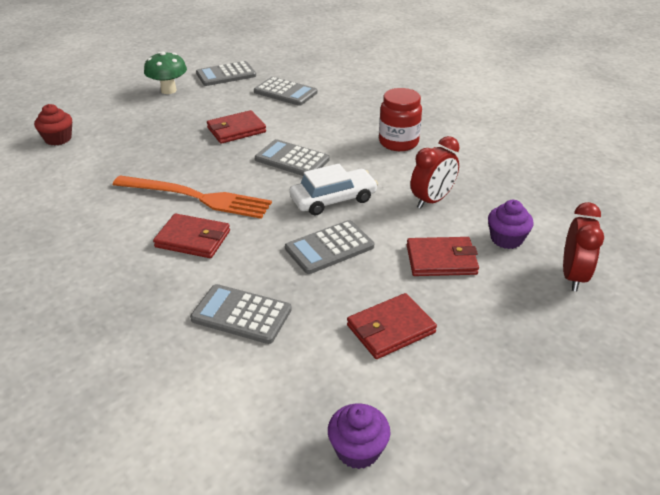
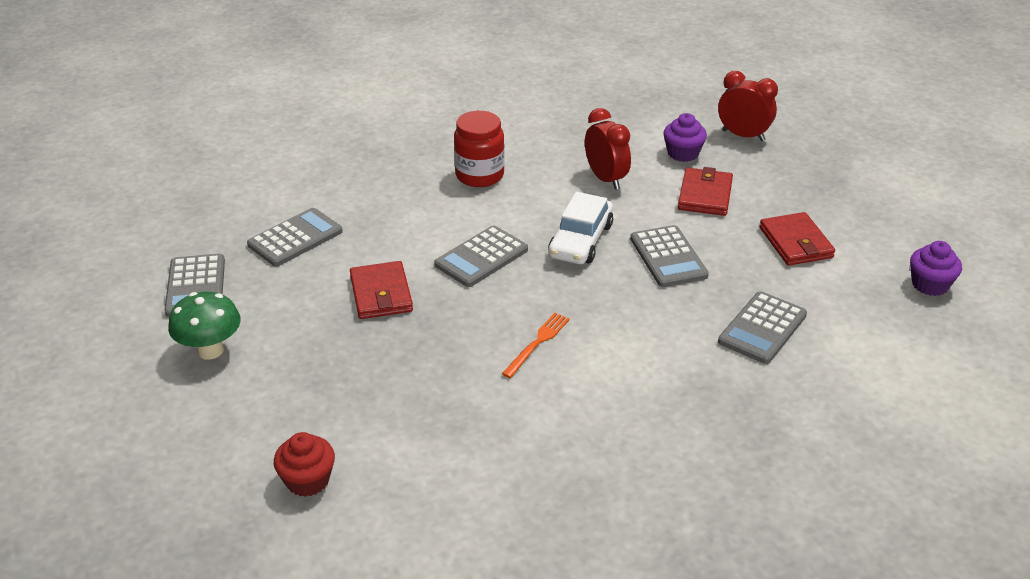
camera: 75 degrees left, 0 degrees up
orange fork [113,176,272,219] -> orange fork [502,313,570,378], size x0.50
red wallet [153,213,230,258] -> none
white car [289,164,378,215] -> white car turned 150 degrees counterclockwise [548,192,613,264]

